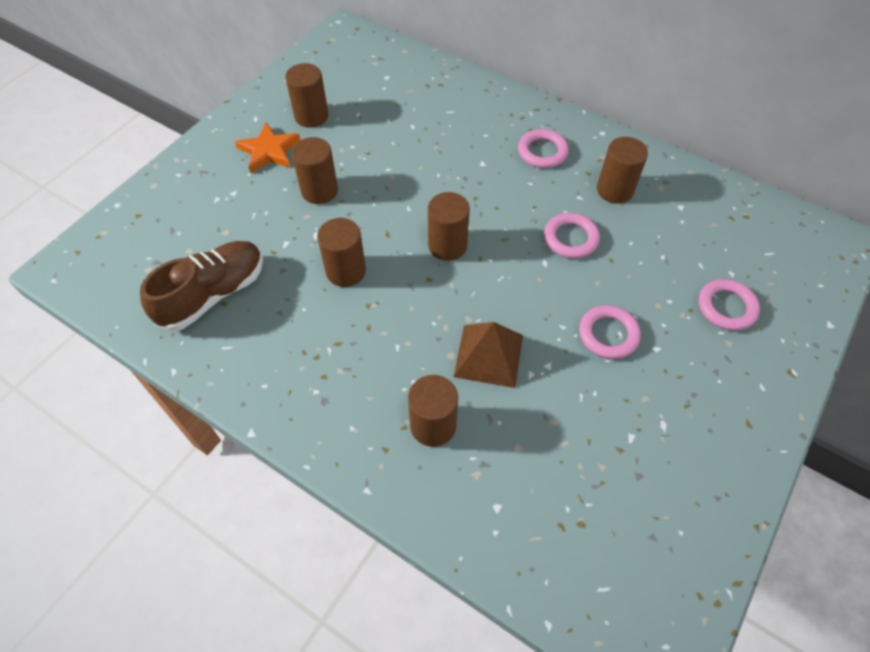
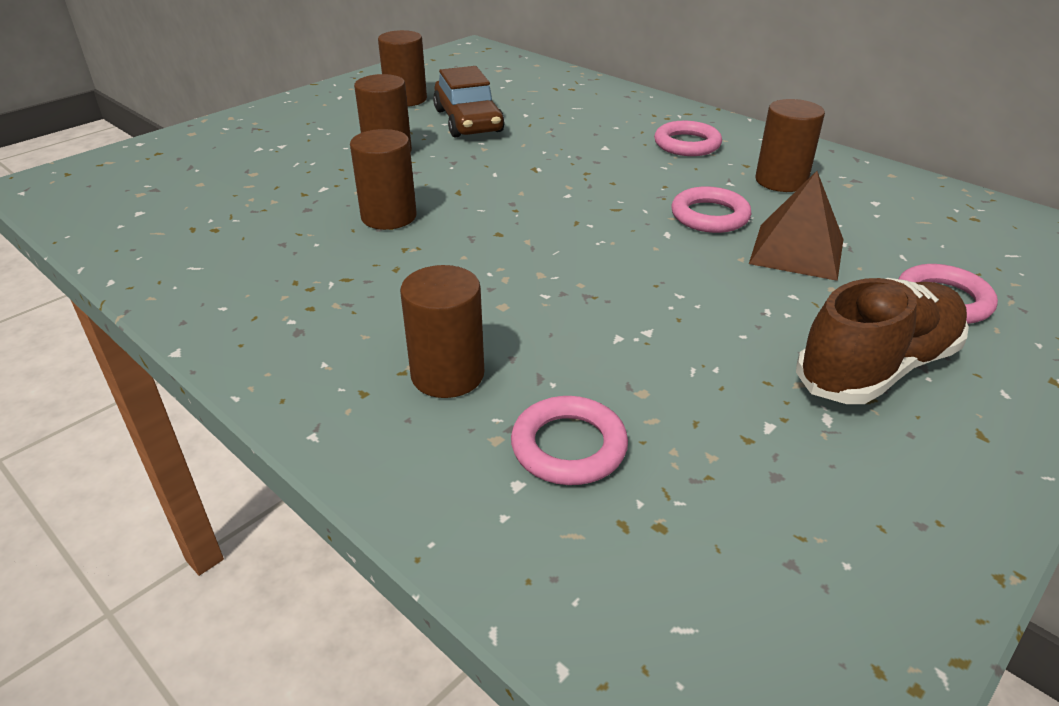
camera: 10 degrees right, 20 degrees down
brown shoe [140,241,263,331] -> brown shoe moved to [796,278,969,404]
orange star [235,123,300,173] -> none
brown cylinder [428,192,470,261] -> none
brown pyramid [454,322,523,388] -> brown pyramid moved to [749,171,843,281]
pink ring [579,305,641,359] -> pink ring moved to [511,396,628,485]
none -> brown car [433,66,505,138]

